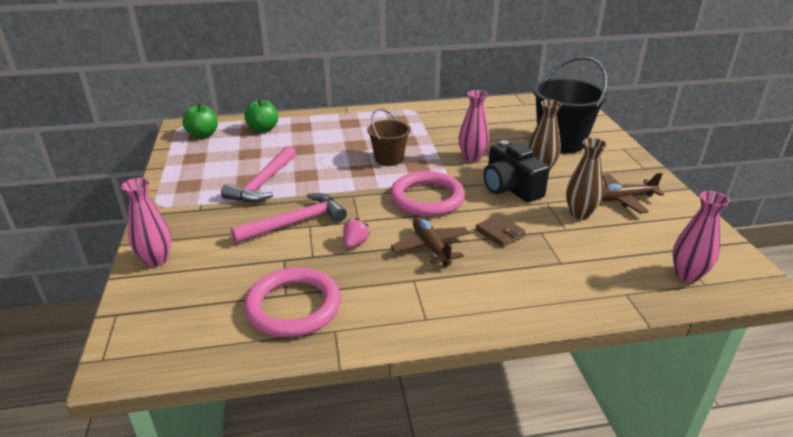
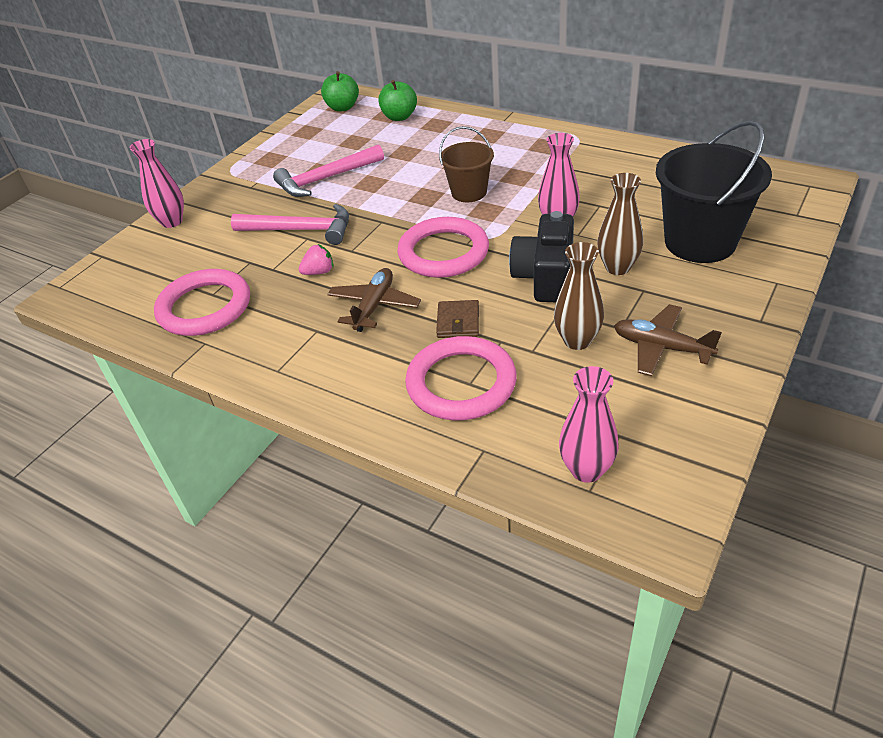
camera: 45 degrees right, 10 degrees up
none -> pink ring [405,336,517,420]

